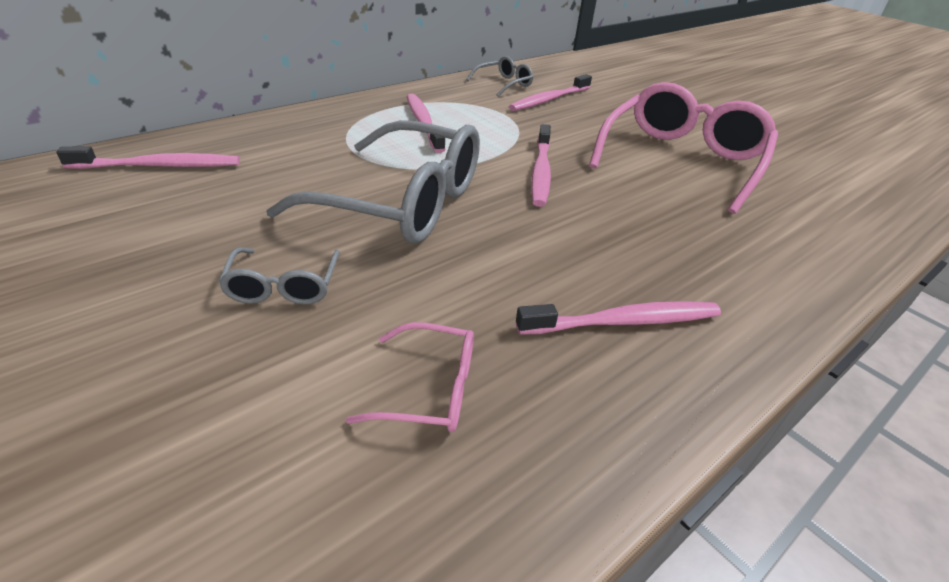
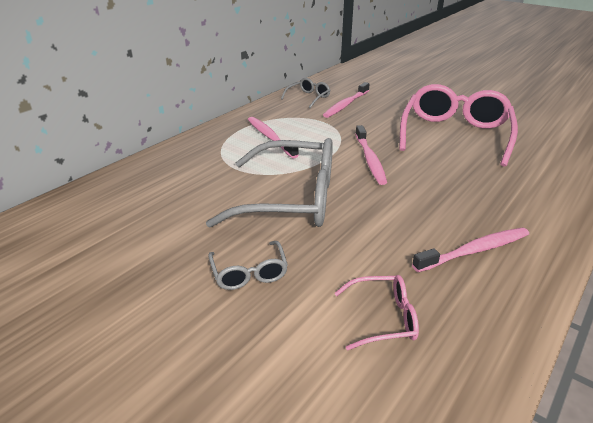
camera: 10 degrees left, 5 degrees down
pink toothbrush [56,146,240,169] -> none

